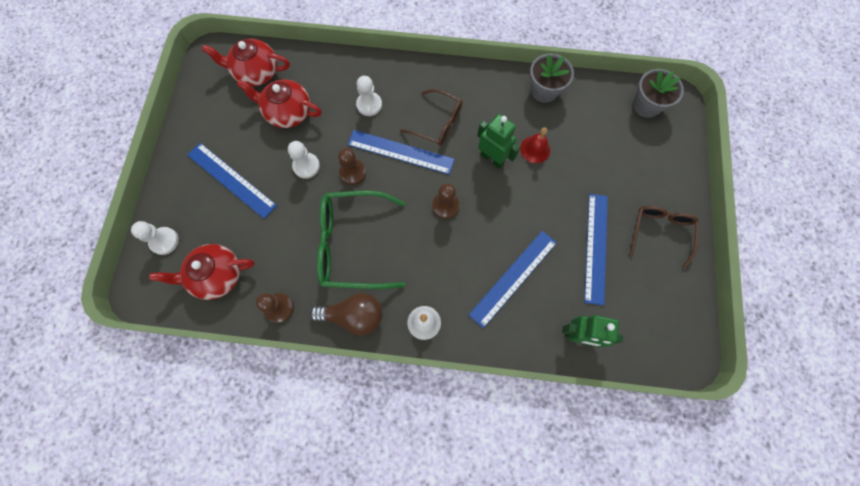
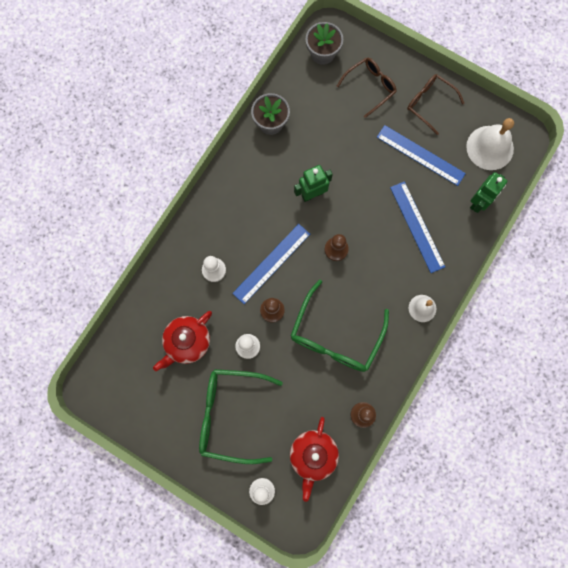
camera: 65 degrees left, 5 degrees up
blue ruler [188,143,277,219] -> green glasses [199,369,283,464]
red teapot [202,39,290,86] -> none
brown light bulb [310,293,383,335] -> none
brown glasses [400,89,463,146] -> brown glasses moved to [337,58,397,118]
red bell [520,127,550,163] -> none
none -> white bell [466,118,514,170]

